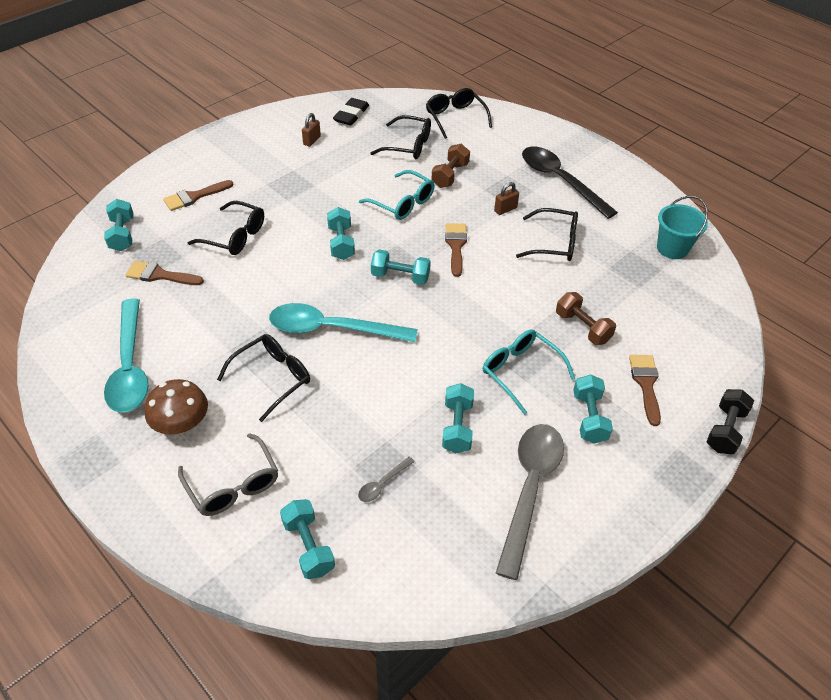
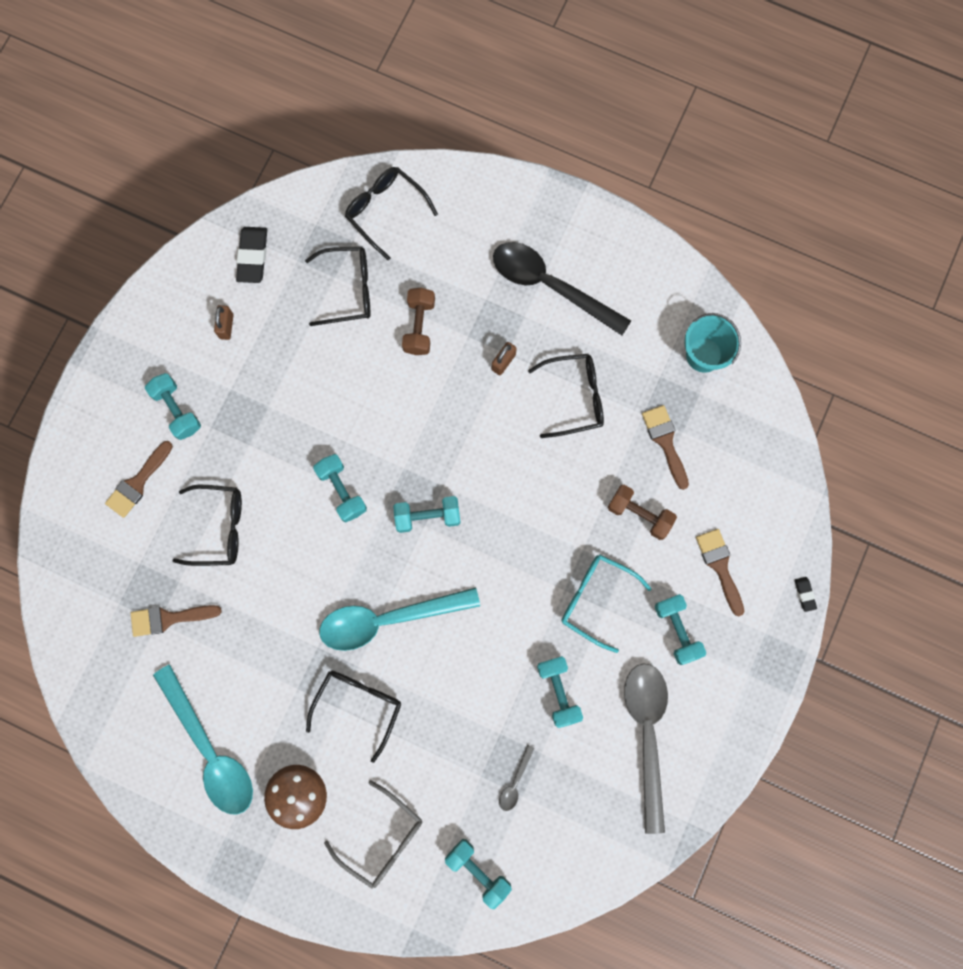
camera: 20 degrees left, 30 degrees up
turquoise dumbbell [104,199,134,251] -> turquoise dumbbell moved to [145,373,201,440]
turquoise glasses [359,170,435,220] -> none
brown brush [445,223,467,277] -> brown brush moved to [642,405,689,490]
black dumbbell [707,389,754,454] -> black eraser [794,577,817,612]

